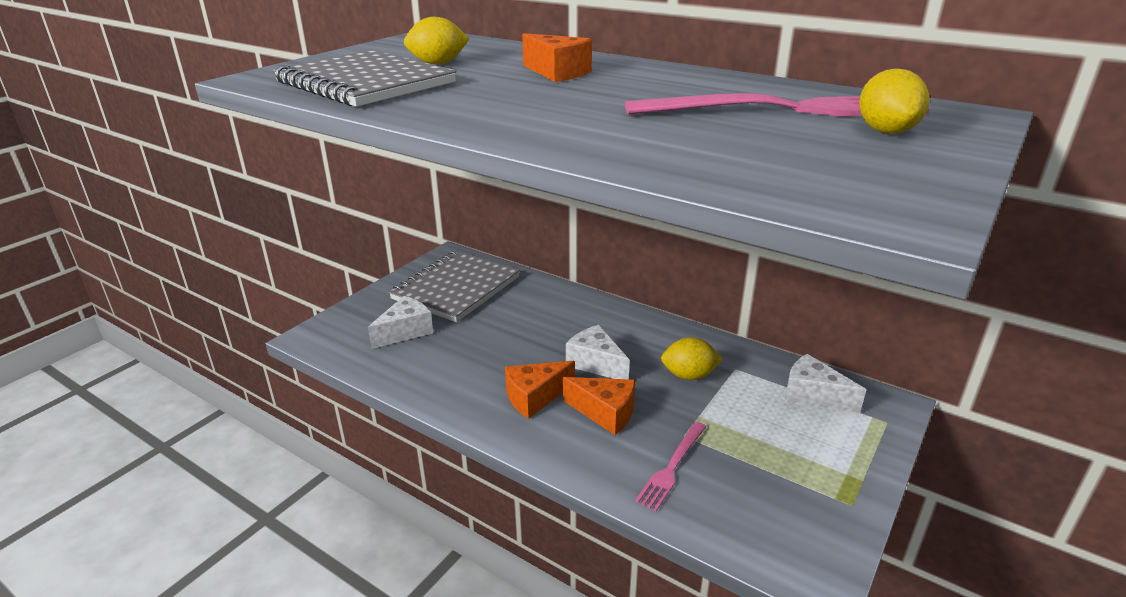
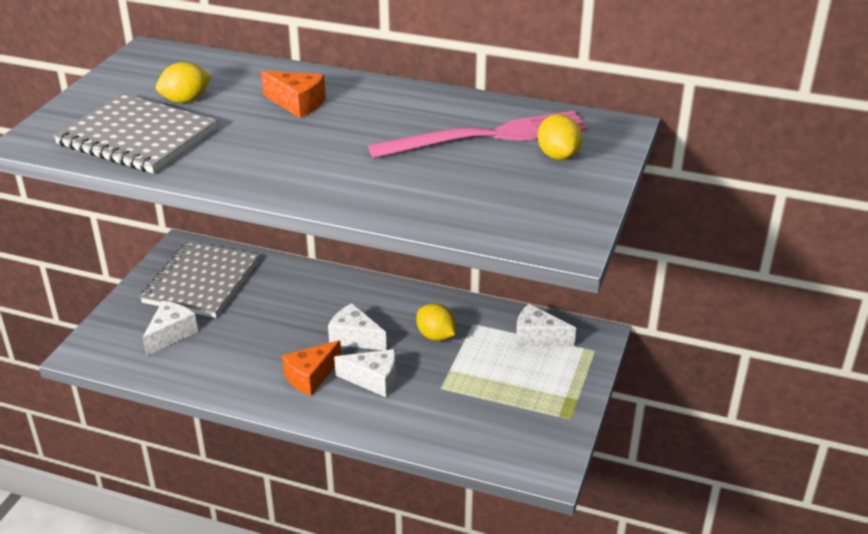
camera: 15 degrees left, 5 degrees up
orange cheese [563,377,635,435] -> white cheese [334,349,396,397]
pink fork [635,422,706,511] -> none
yellow lemon [661,337,723,380] -> yellow lemon turned 60 degrees clockwise [416,303,456,341]

